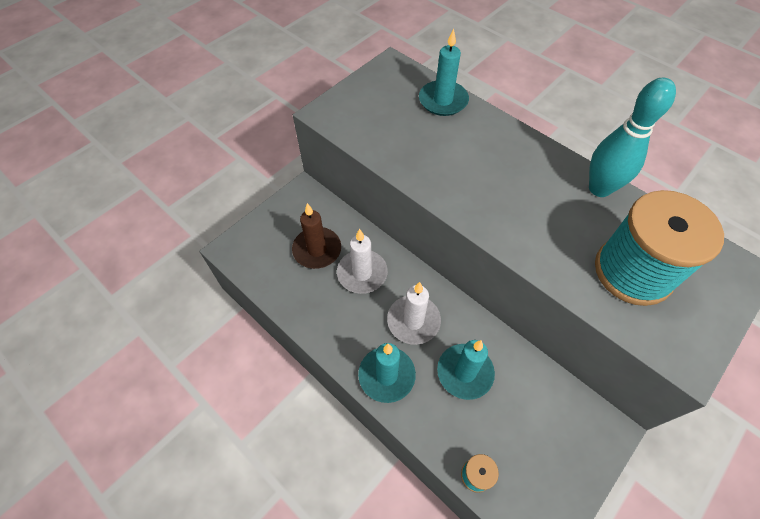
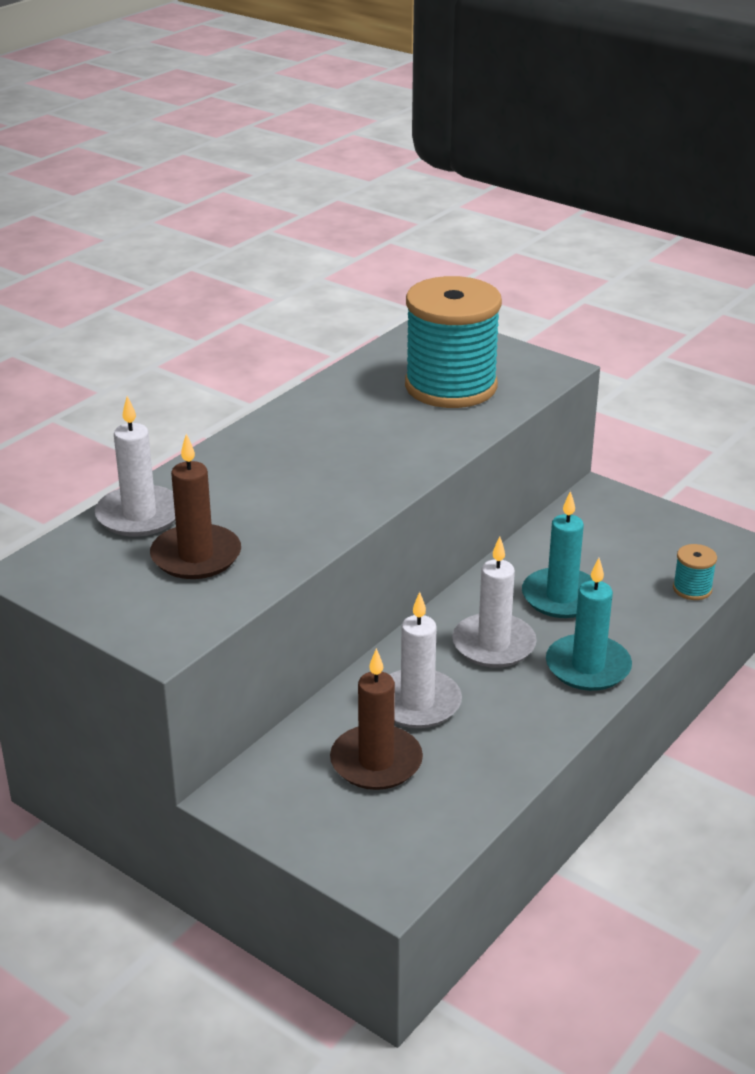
camera: 95 degrees left, 25 degrees down
turquoise candle [419,29,469,116] -> white candle [95,396,175,537]
turquoise bowling pin [589,77,676,197] -> none
none -> brown candle [150,434,241,579]

